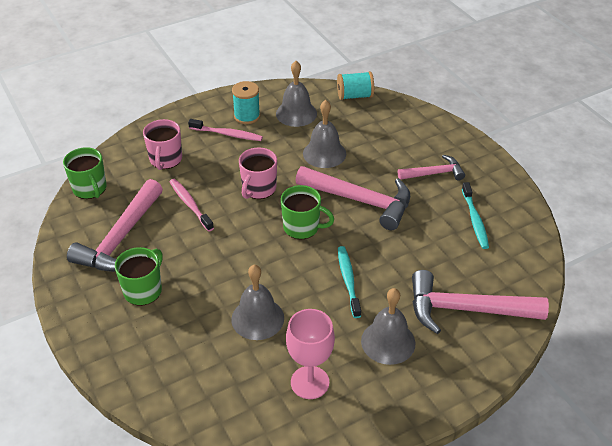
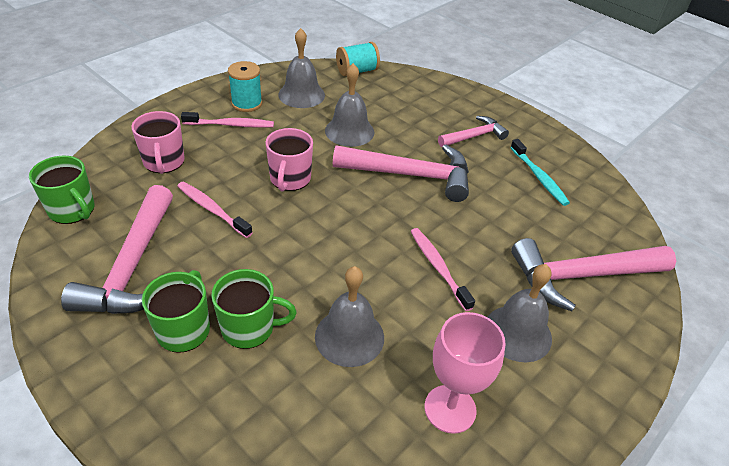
camera: 20 degrees left, 0 degrees up
green mug [281,185,334,240] -> green mug moved to [211,269,297,349]
turquoise toothbrush [338,246,361,318] -> pink toothbrush [410,228,475,311]

